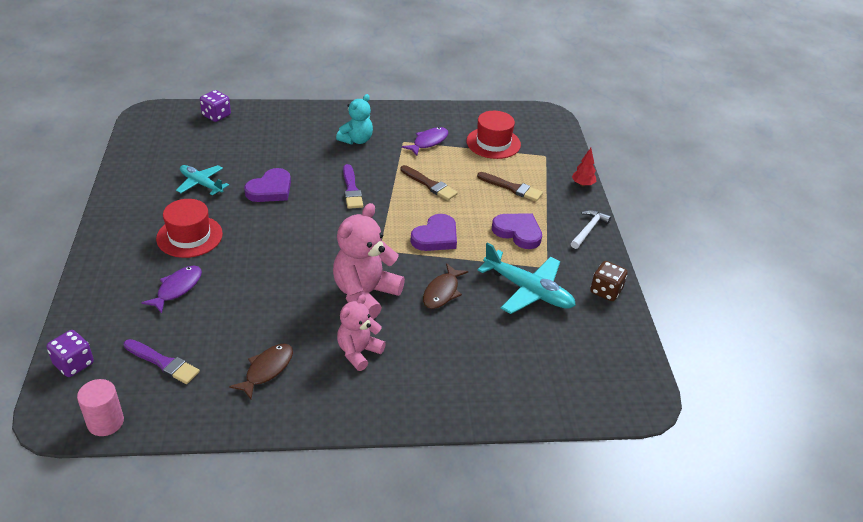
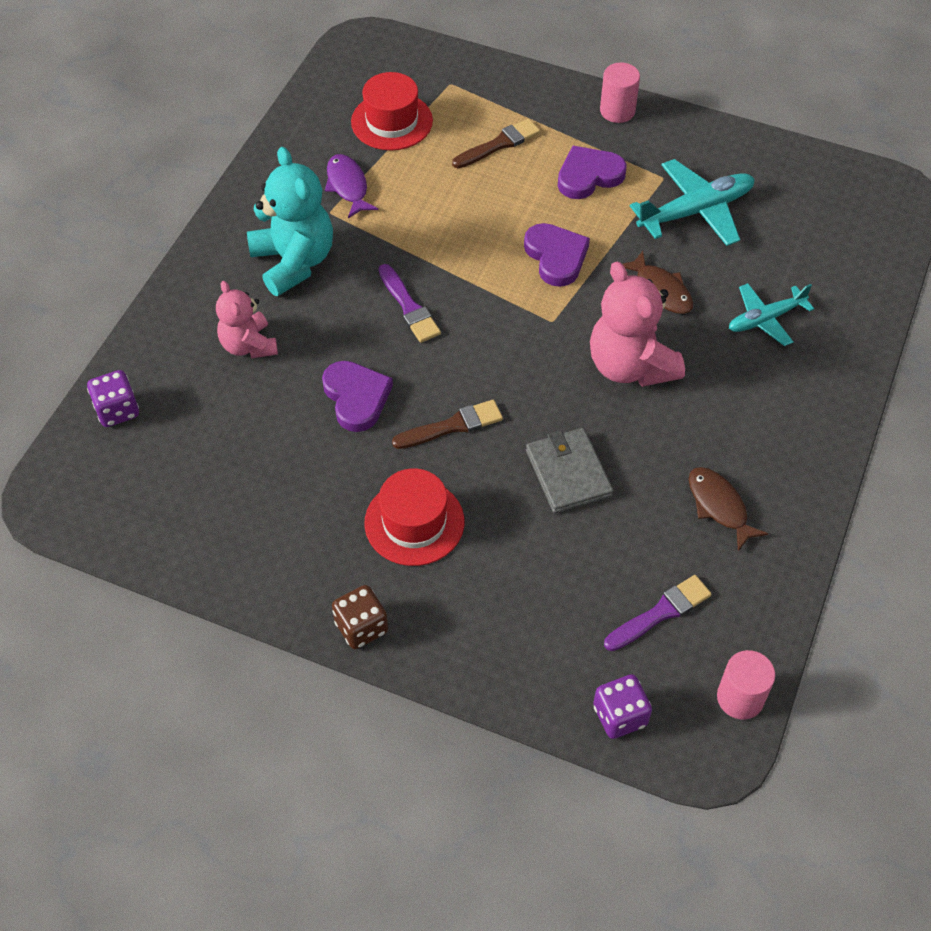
camera: 60 degrees left, 15 degrees up
purple fish [141,265,202,314] -> none
turquoise plane [176,165,229,195] -> turquoise plane moved to [729,283,814,346]
turquoise teddy bear [336,94,373,144] -> turquoise teddy bear [247,147,333,296], size x1.59
pink teddy bear [337,294,386,371] -> pink teddy bear moved to [216,281,278,358]
purple brush [343,164,363,209] -> purple brush turned 45 degrees clockwise [378,264,441,343]
brown brush [400,165,458,200] -> brown brush moved to [392,400,503,449]
white hammer [571,210,611,249] -> pink cylinder [600,62,640,123]
red tree [572,148,596,187] -> none
brown dice [590,261,628,301] -> brown dice moved to [332,585,388,649]
none -> grey wallet [526,428,613,514]

